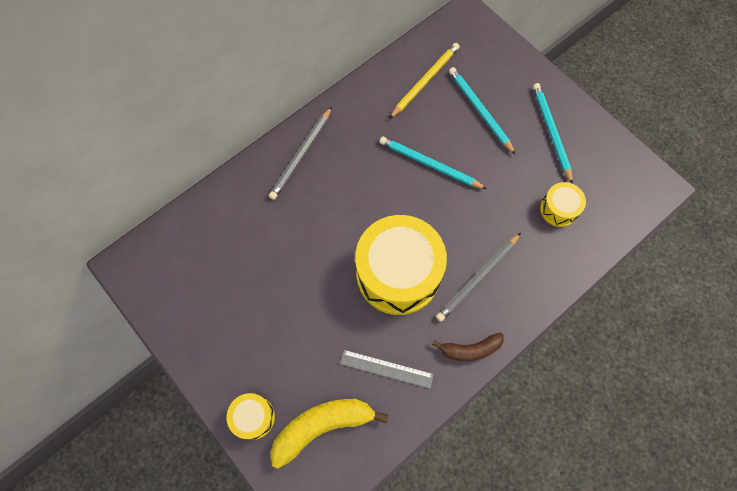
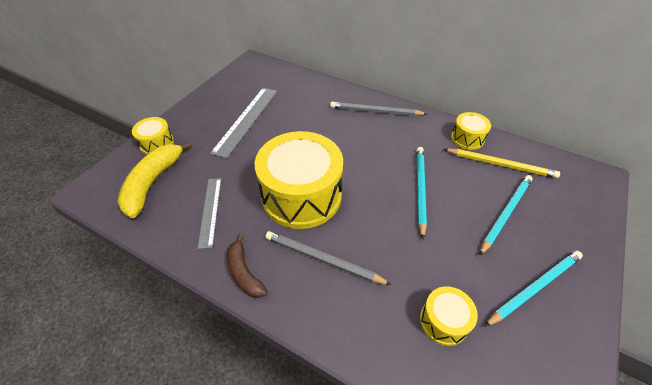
camera: 70 degrees right, 20 degrees down
yellow banana [270,399,388,469] -> yellow banana turned 120 degrees counterclockwise [117,140,193,218]
none -> grey ruler [210,88,277,159]
none -> yellow drum [451,112,491,150]

